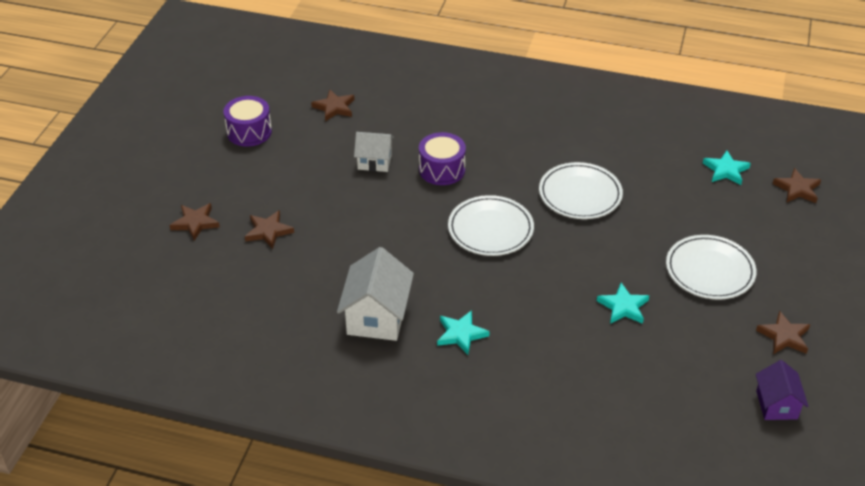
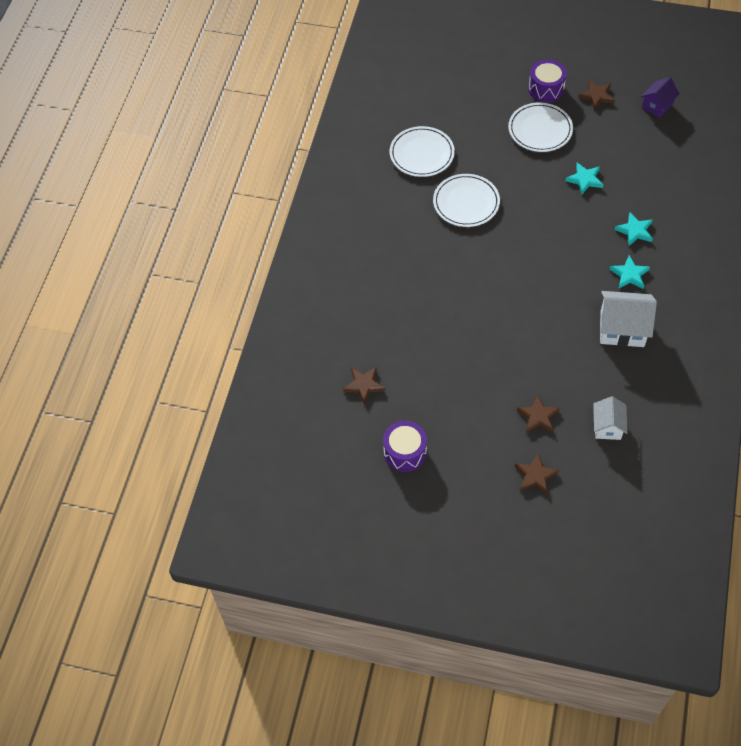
camera: 90 degrees left, 15 degrees up
white house [354,132,394,172] -> white house moved to [593,396,628,440]
purple drum [419,132,466,185] -> purple drum moved to [528,59,567,102]
white plate [448,195,534,256] -> white plate moved to [390,126,455,177]
turquoise star [703,151,751,185] -> turquoise star moved to [615,213,653,246]
purple house [756,360,809,420] -> purple house turned 45 degrees counterclockwise [641,77,680,118]
brown star [772,168,821,203] -> none

